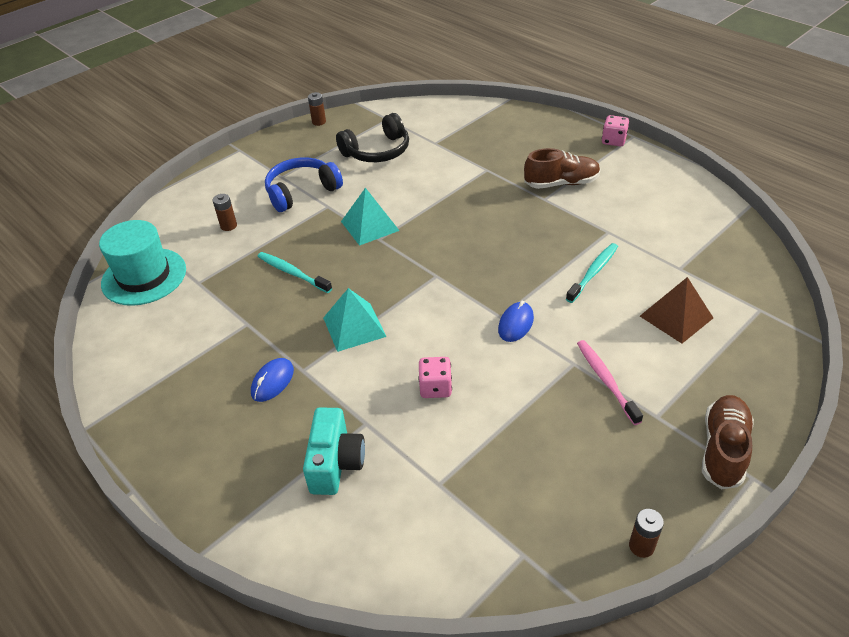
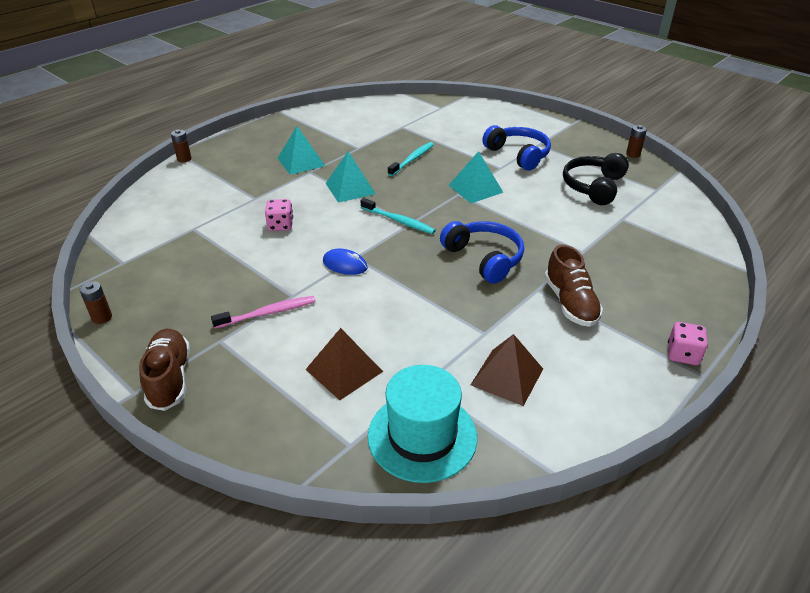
camera: 85 degrees right, 5 degrees down
turquoise hat [99,220,186,306] -> turquoise hat moved to [368,365,477,483]
brown battery [213,194,237,231] -> brown battery moved to [171,129,192,162]
blue mouse [251,358,294,402] -> turquoise pyramid [277,126,325,175]
turquoise camera [303,407,365,495] -> none
black headphones [336,113,409,162] -> black headphones turned 60 degrees clockwise [563,153,629,205]
turquoise toothbrush [566,243,618,303] -> turquoise toothbrush moved to [361,198,436,234]
brown shoe [702,395,754,489] -> brown shoe turned 120 degrees counterclockwise [139,329,190,411]
none -> blue headphones [440,221,524,284]
none -> brown pyramid [471,334,543,406]

